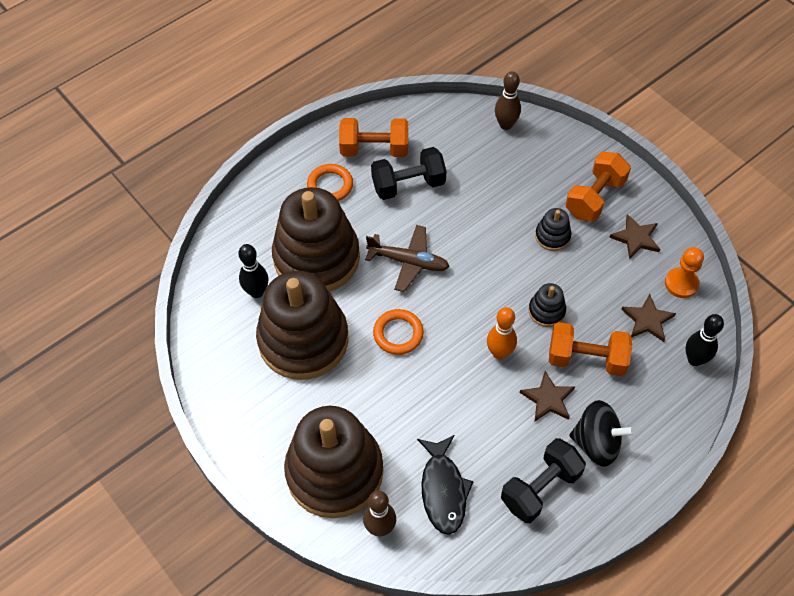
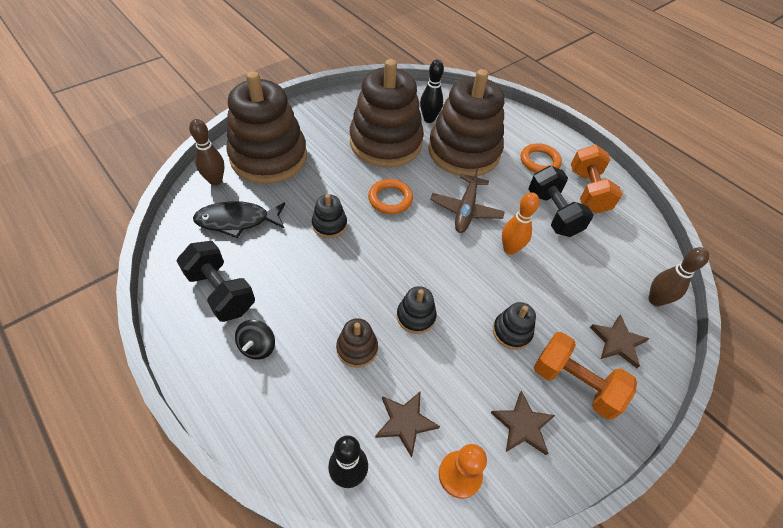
camera: 85 degrees right, 5 degrees down
orange bowling pin [487,307,517,360] -> orange bowling pin moved to [502,192,539,255]
brown star [520,371,575,422] -> brown star moved to [590,314,650,368]
orange dumbbell [549,322,632,376] -> brown stacking toy [336,318,378,368]
black spinning top [569,400,635,467] -> black spinning top [235,320,275,360], size x0.61
none -> black stacking toy [312,194,347,238]

